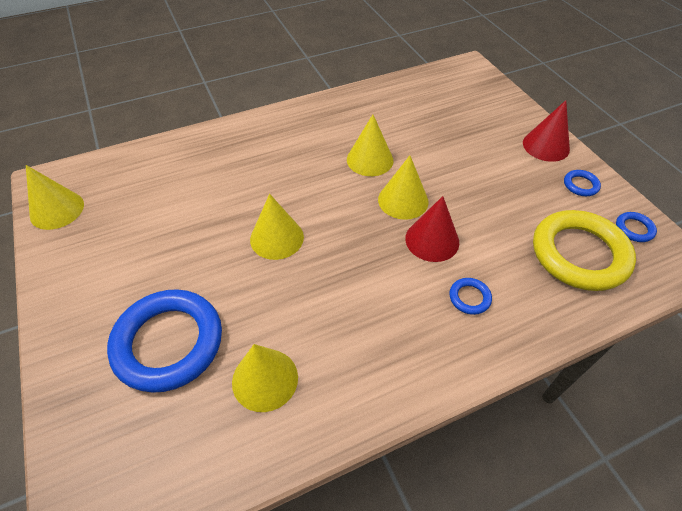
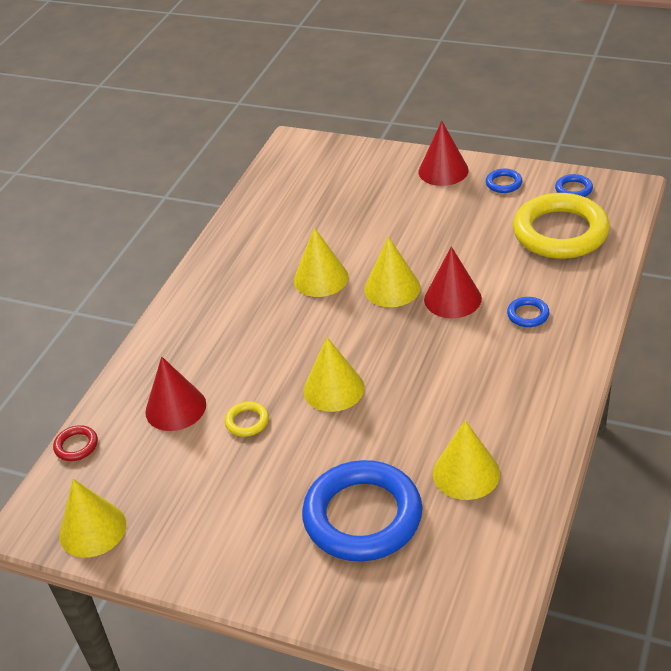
camera: 40 degrees left, 10 degrees down
none -> red ring [53,425,98,461]
none -> red cone [145,357,206,431]
none -> yellow ring [225,402,269,437]

